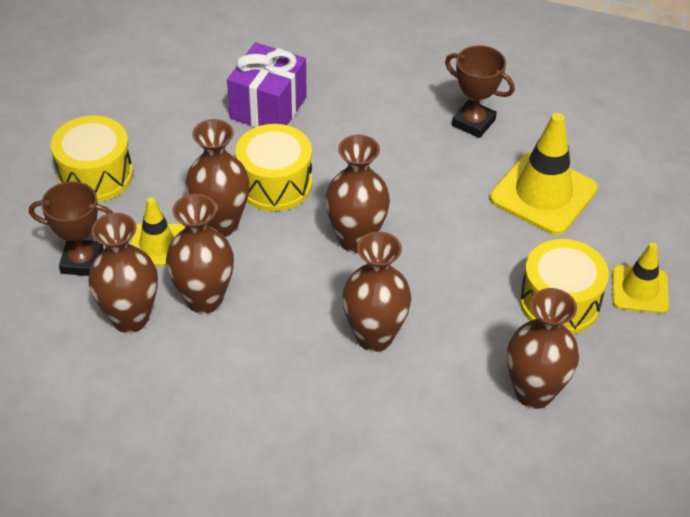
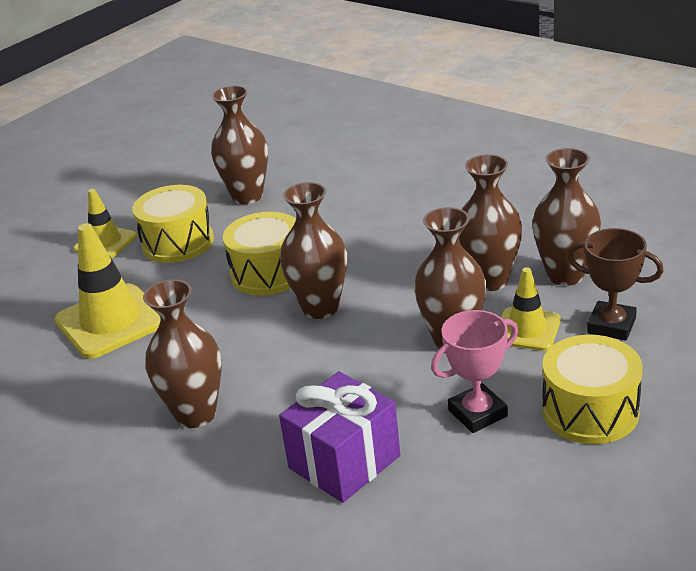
camera: 155 degrees left, 15 degrees down
yellow drum [235,124,312,211] -> yellow drum moved to [223,212,296,296]
brown vase [342,231,411,352] -> brown vase moved to [143,279,222,428]
brown trophy [445,45,515,138] -> none
none -> pink trophy [431,310,518,433]

